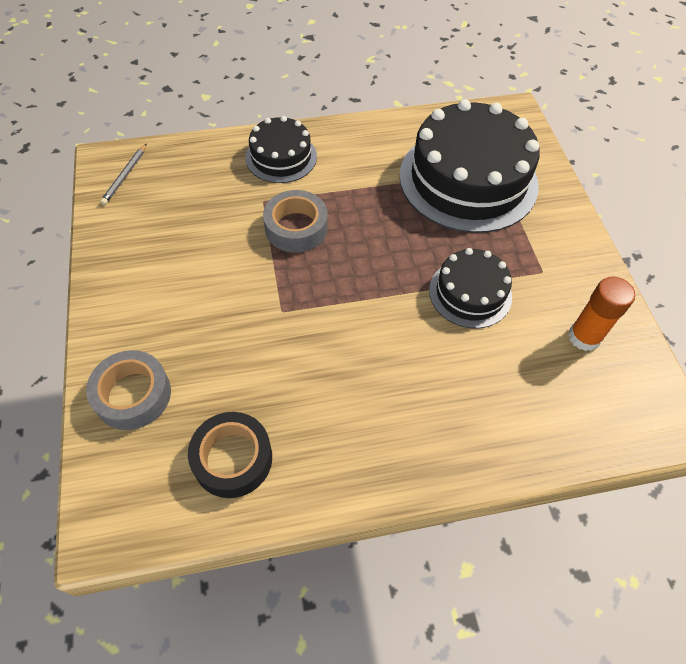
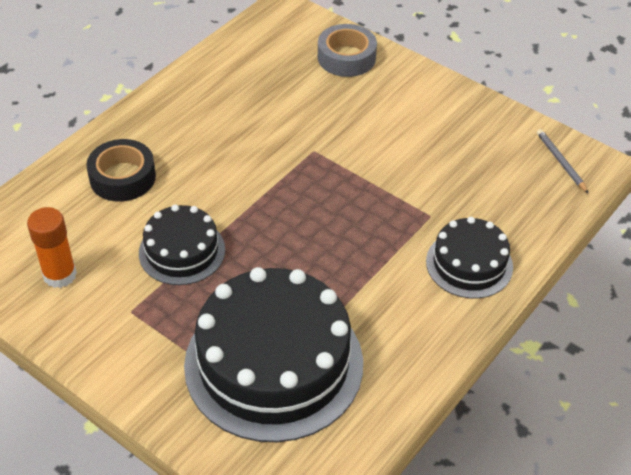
camera: 140 degrees right, 10 degrees down
black tape [188,412,272,498] -> black tape moved to [86,139,156,202]
grey tape [263,190,328,253] -> none

